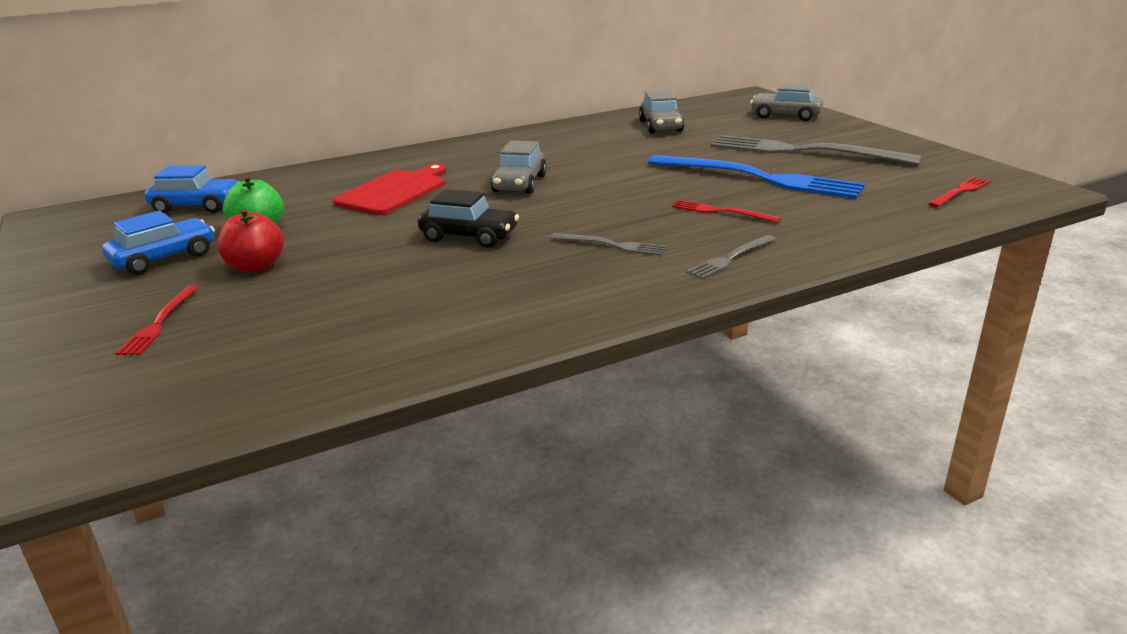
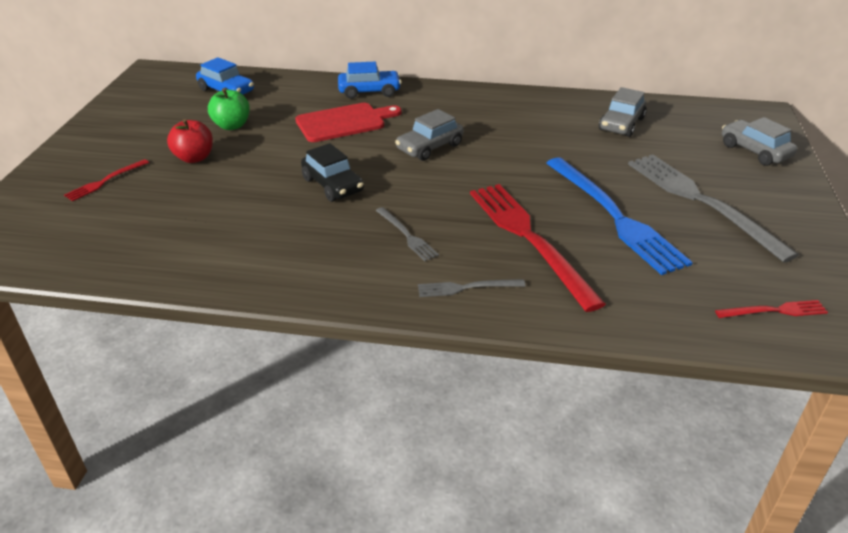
camera: 35 degrees right, 10 degrees up
blue car [102,210,215,275] -> blue car moved to [338,62,401,99]
red fork [672,200,781,223] -> red fork [470,184,606,312], size x2.18

